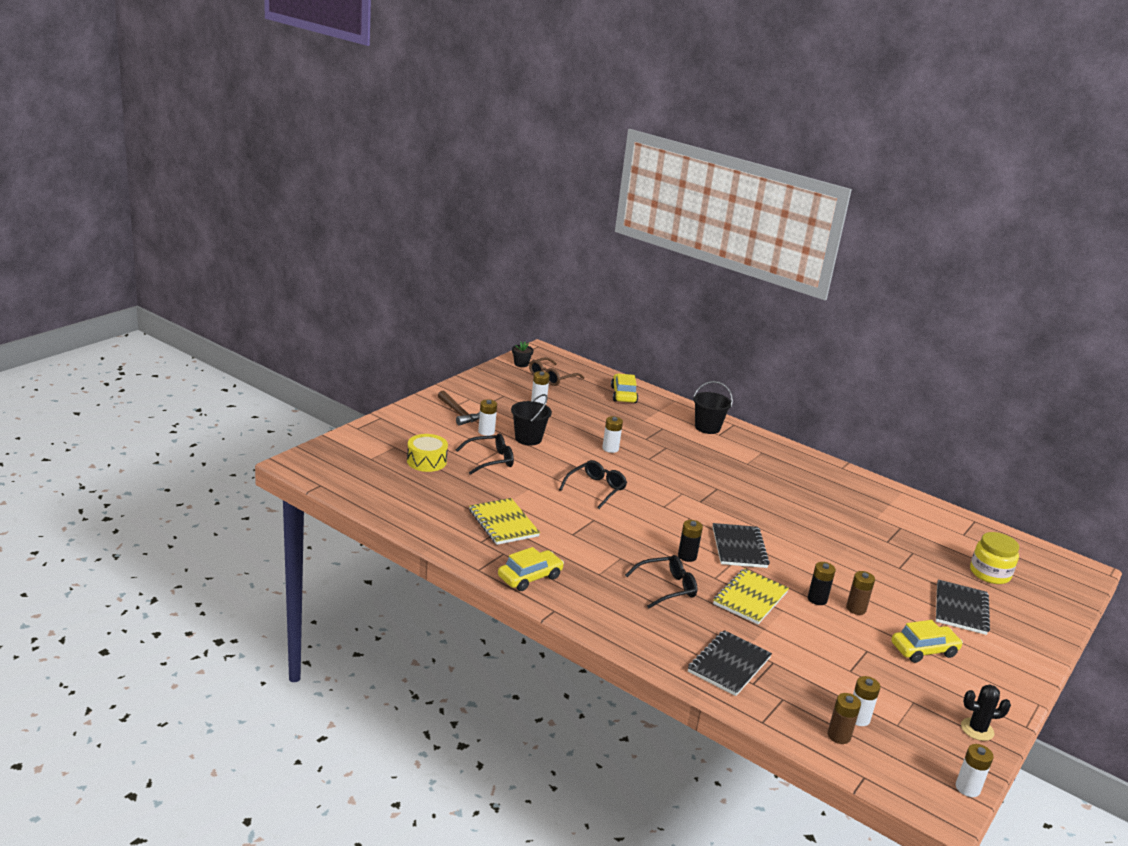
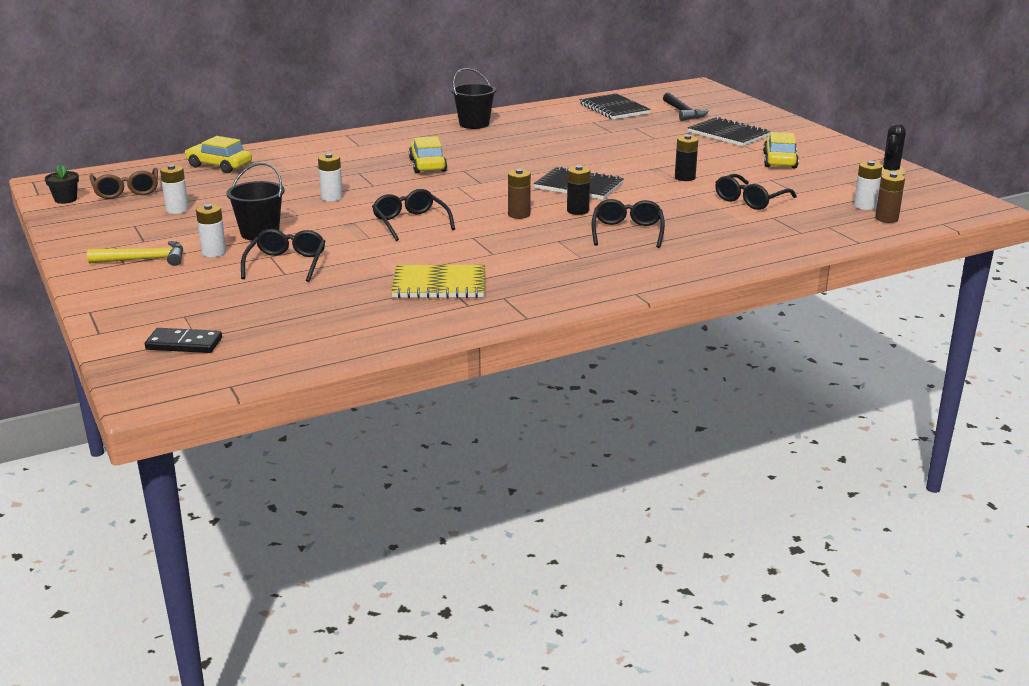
camera: 60 degrees left, 0 degrees up
yellow drum [407,434,448,472] -> none
brown hammer [438,391,480,426] -> yellow hammer [87,241,183,266]
yellow car [498,547,564,591] -> yellow car moved to [409,136,447,173]
black notebook [688,630,772,696] -> black notebook moved to [580,94,651,120]
black bucket [693,381,733,434] -> black bucket moved to [451,68,496,129]
yellow notebook [713,568,789,624] -> none
brown battery [846,571,875,615] -> brown battery moved to [508,169,531,219]
white battery [956,744,994,797] -> none
yellow jar [970,532,1019,584] -> black hammer [663,93,709,121]
none -> black domino [145,328,222,353]
none -> black glasses [715,174,797,210]

